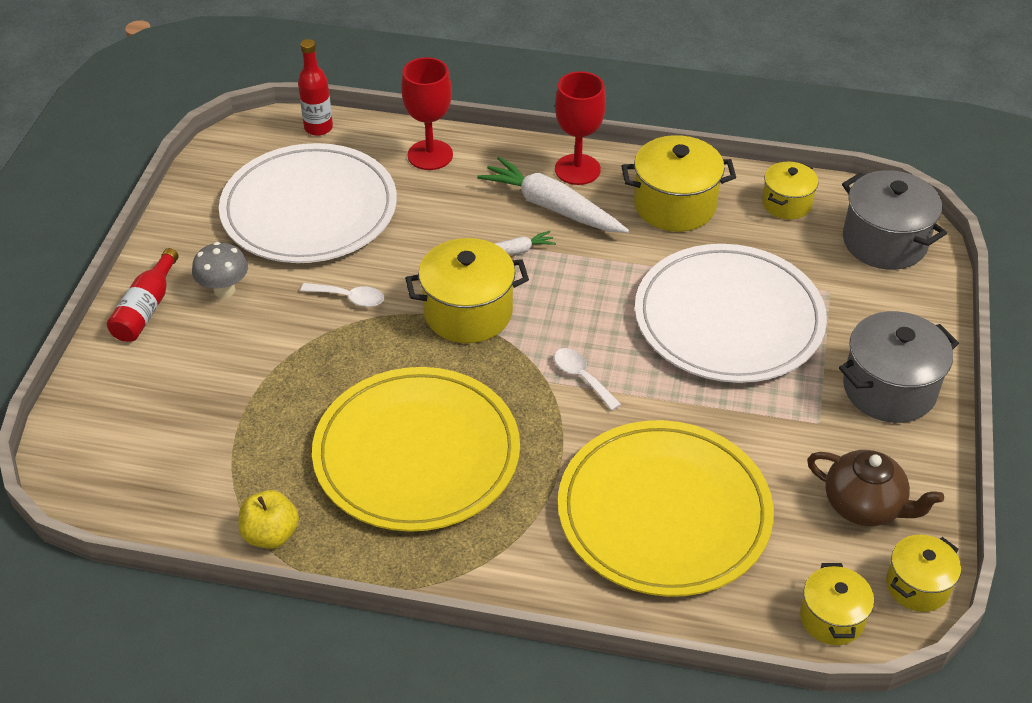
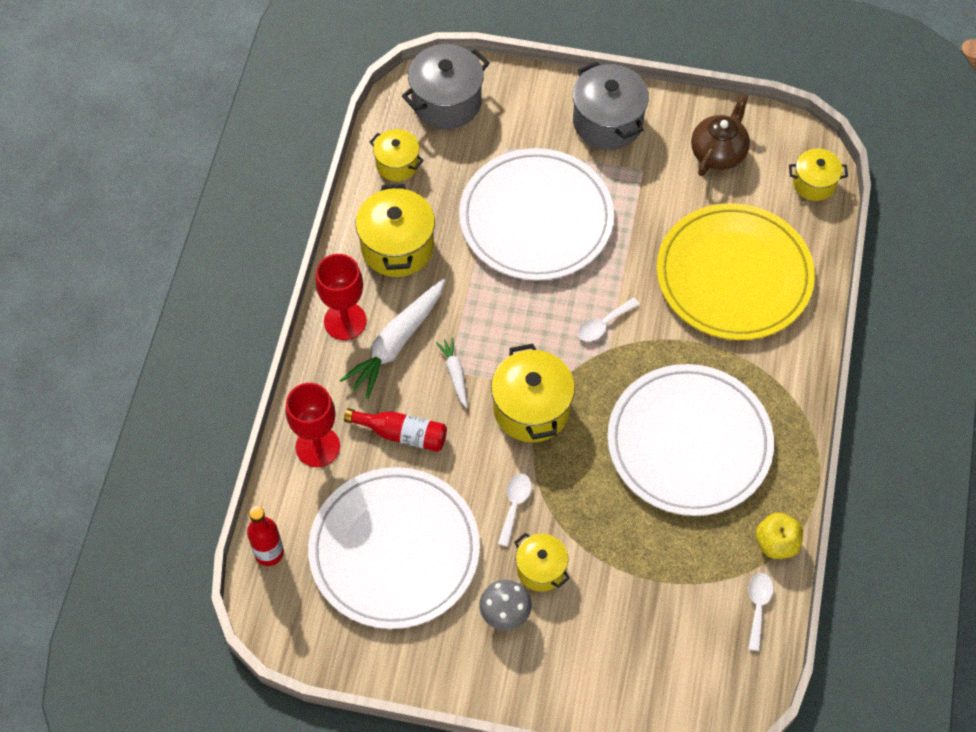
camera: 90 degrees left, 15 degrees up
red bottle [107,248,179,342] -> red bottle moved to [344,408,447,452]
yellow plate [312,367,520,532] -> white plate [607,364,774,516]
yellow pot [886,535,961,612] -> yellow pot moved to [514,533,570,592]
none -> white spoon [748,573,773,651]

